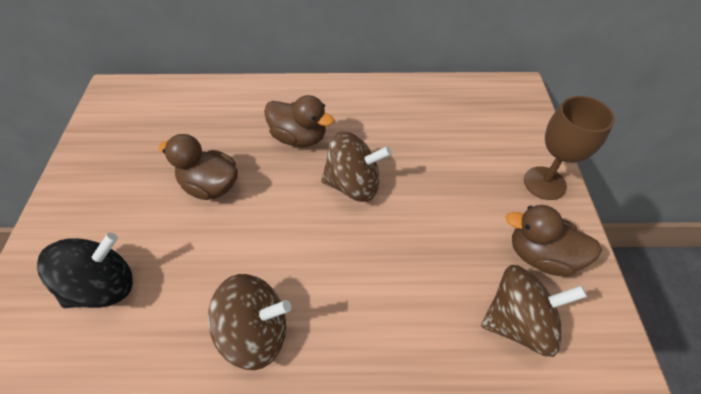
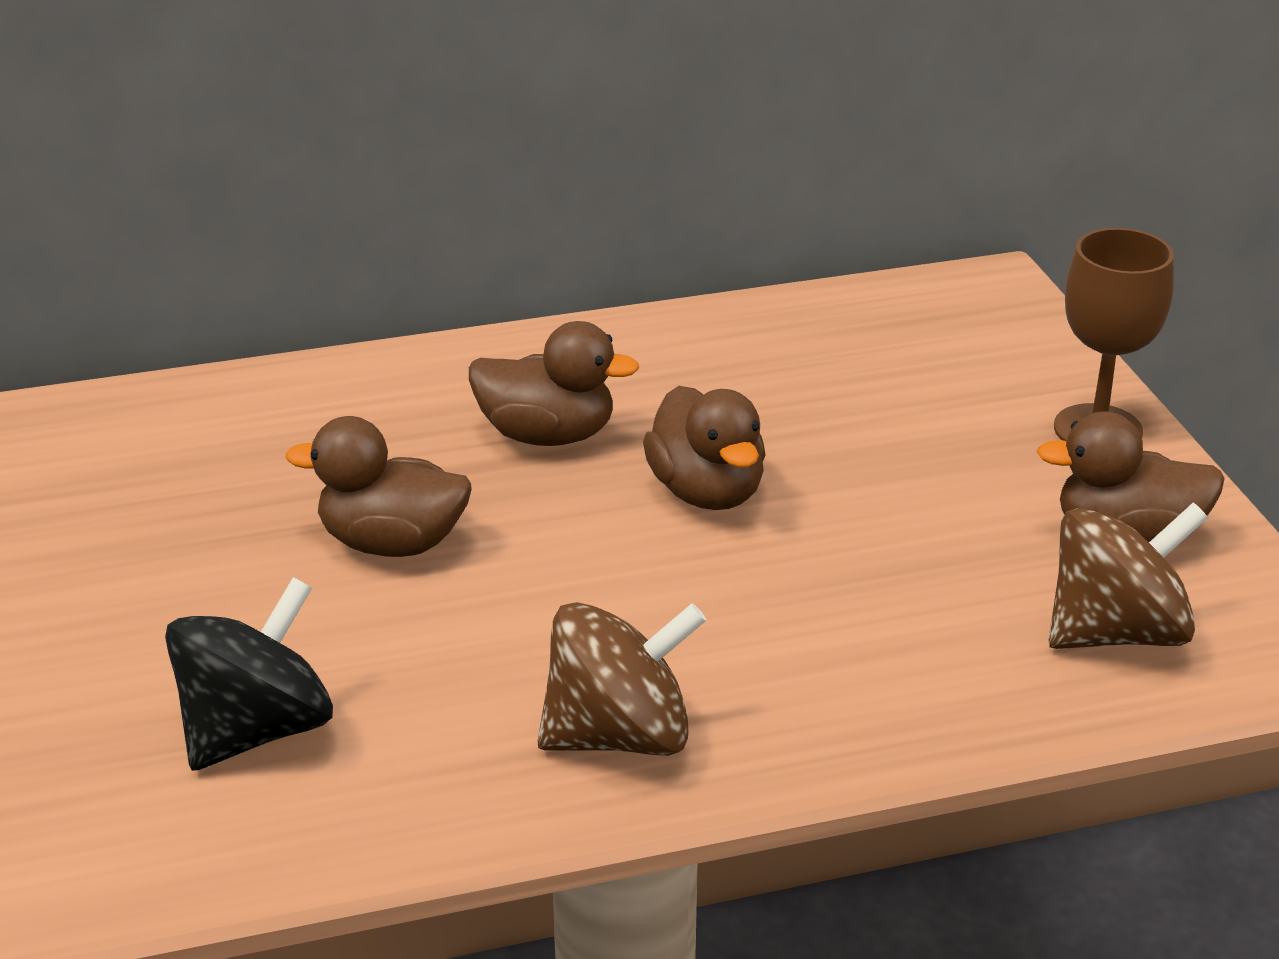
camera: 15 degrees left, 20 degrees down
brown spinning top [321,132,392,202] -> brown duck [643,386,766,510]

